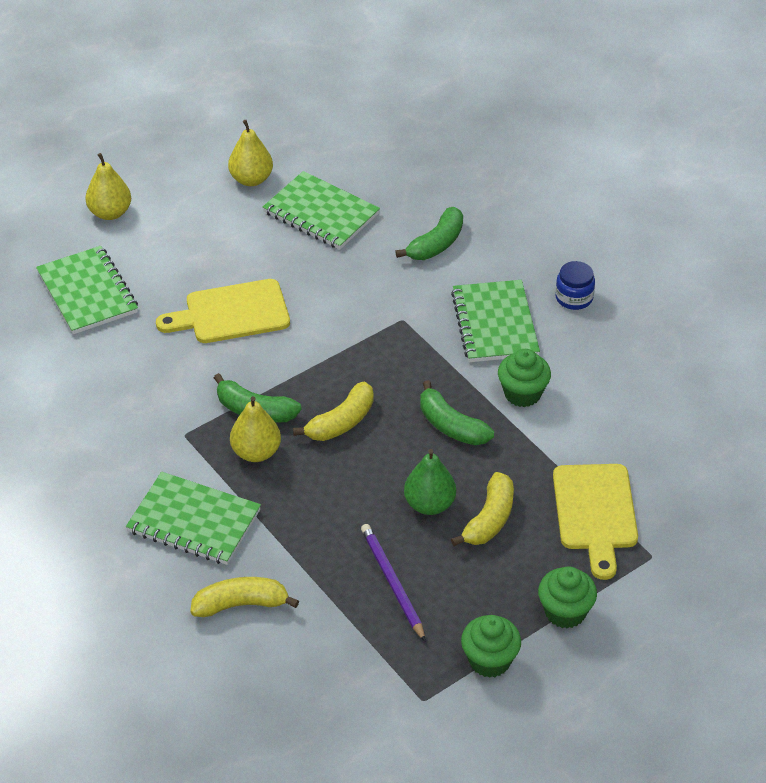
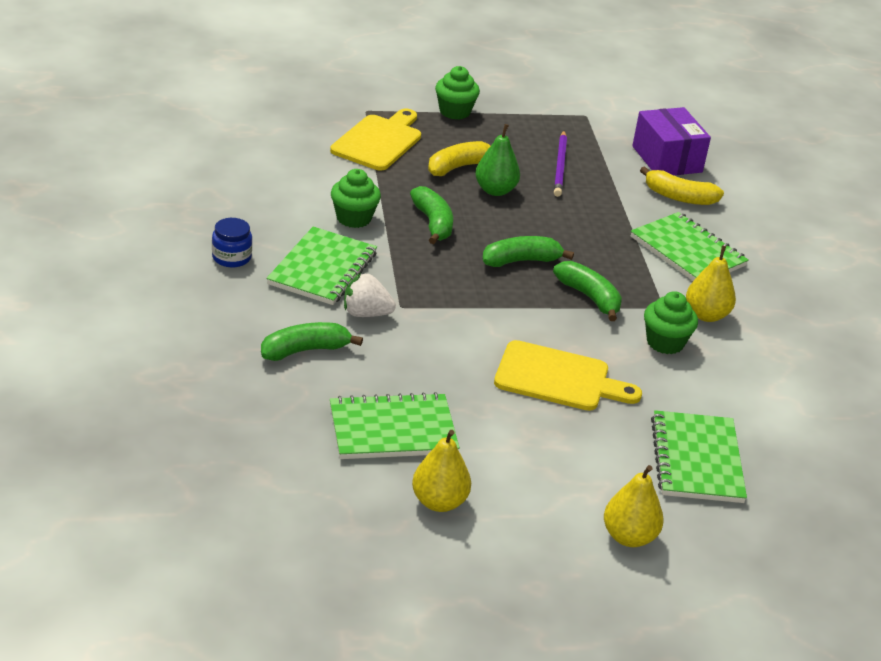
camera: 155 degrees left, 10 degrees down
yellow pear [230,396,281,462] -> yellow pear moved to [686,245,736,322]
green notebook [263,171,380,249] -> green notebook turned 75 degrees counterclockwise [330,392,460,459]
yellow banana [293,382,374,441] -> green banana [482,236,574,267]
green cupcake [461,615,521,678] -> green cupcake moved to [644,291,698,354]
none -> white strawberry [344,273,396,317]
none -> purple box [632,107,711,175]

